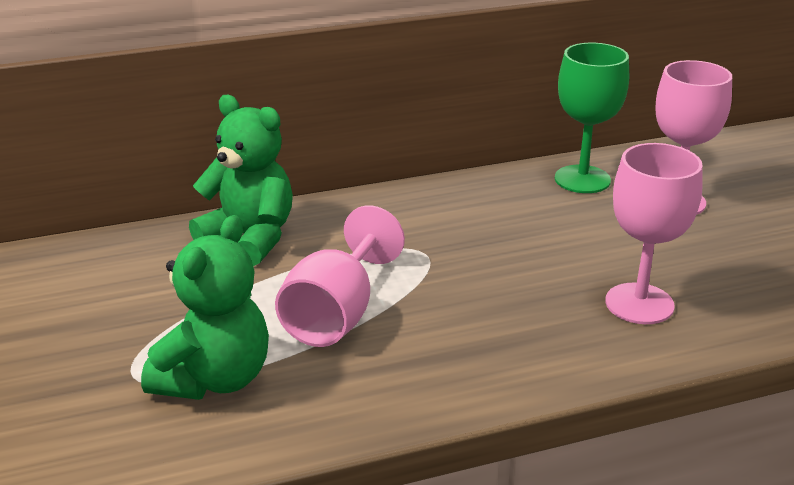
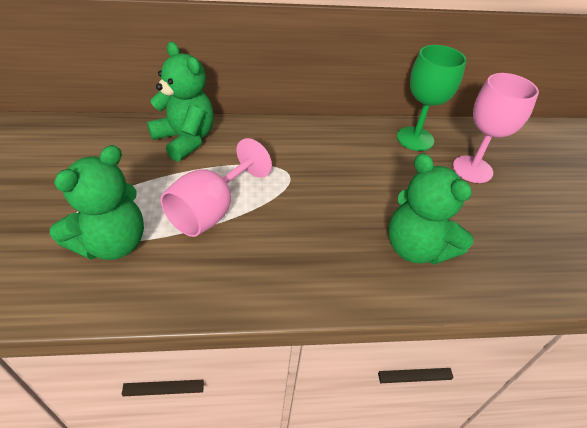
camera: 10 degrees right, 15 degrees up
pink goblet [605,143,703,324] -> green teddy bear [388,153,474,265]

